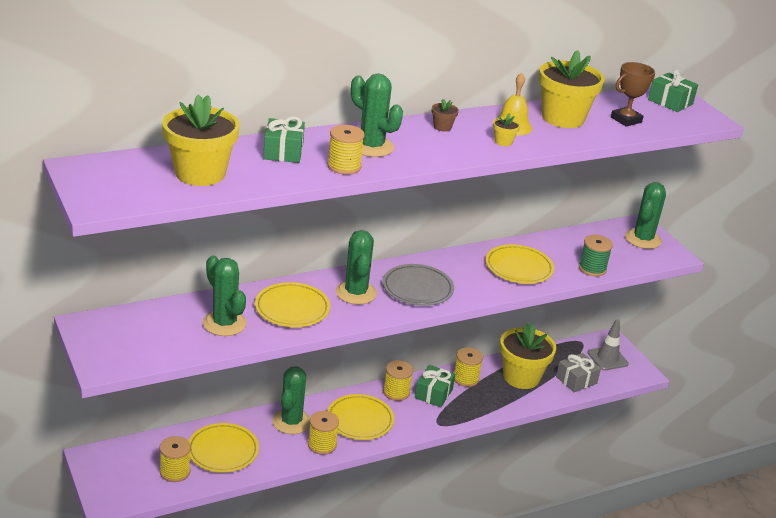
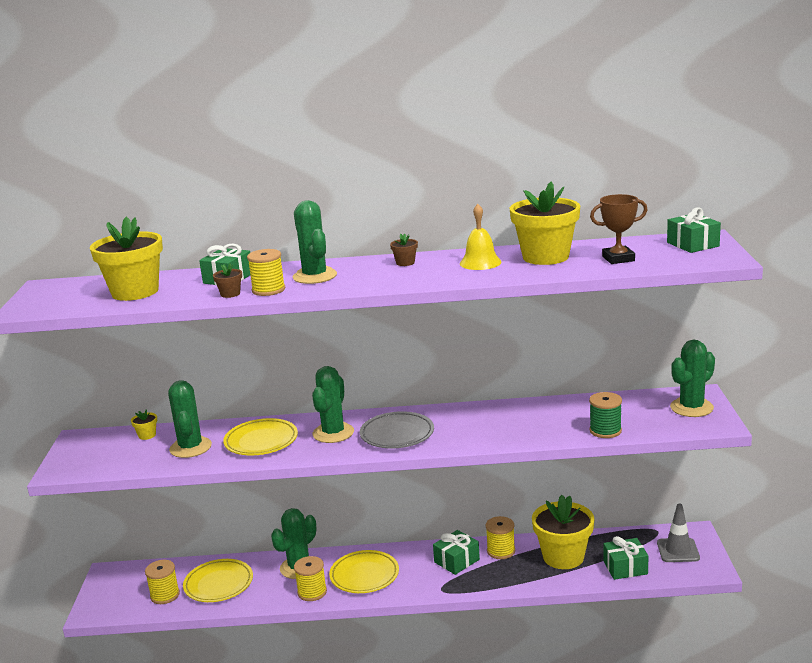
camera: 30 degrees right, 10 degrees down
yellow spool [383,360,413,401] -> none
yellow plate [486,245,554,284] -> none
yellow flower pot [493,114,520,146] -> yellow flower pot moved to [131,409,157,440]
grey gift [556,353,601,392] -> green gift [603,536,648,580]
none -> brown flower pot [213,264,242,298]

